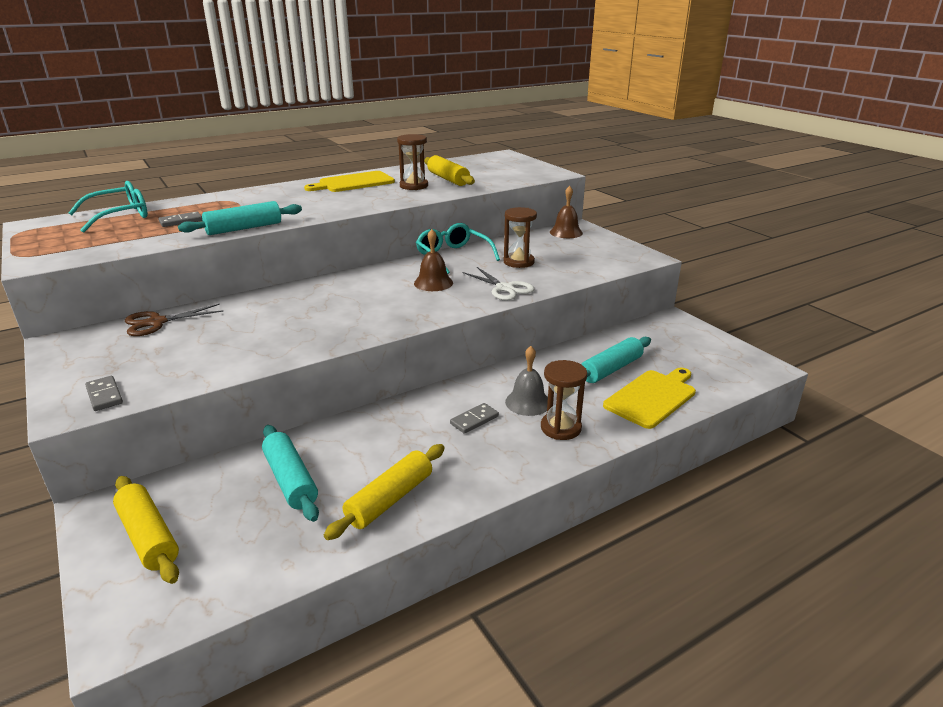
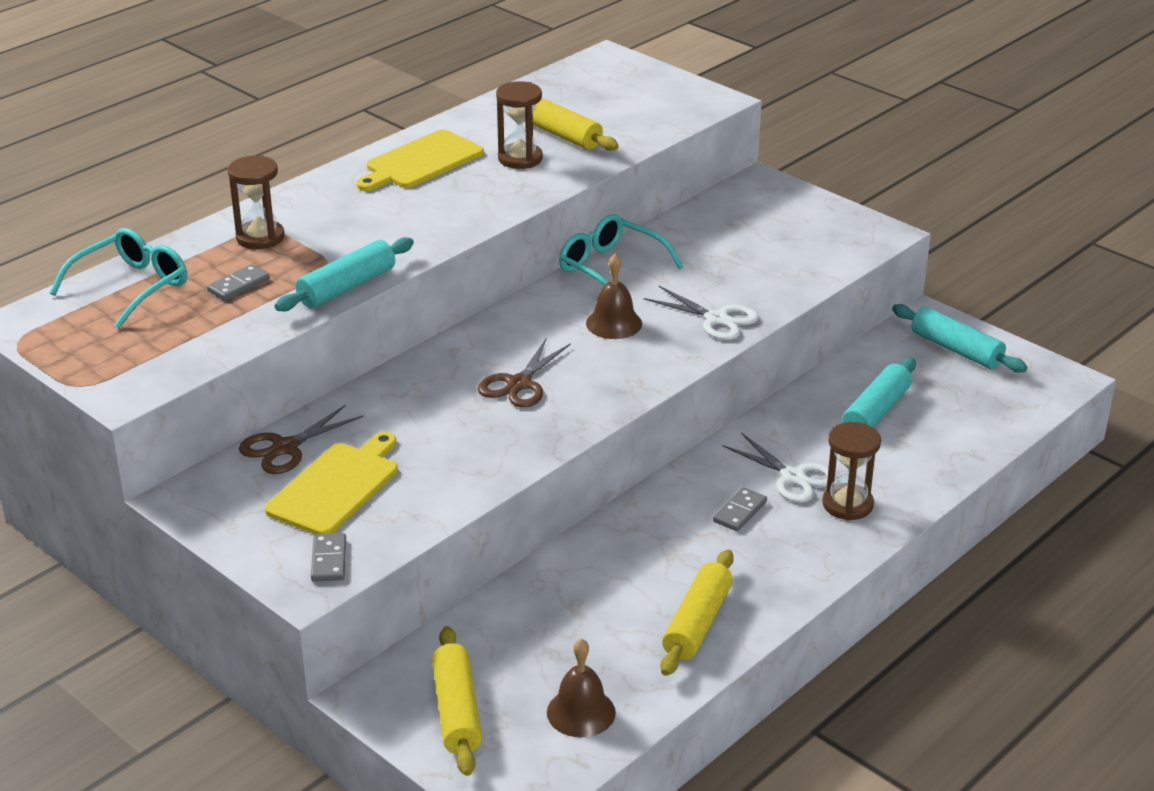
camera: 15 degrees left, 5 degrees up
grey domino [85,376,123,411] -> grey domino turned 45 degrees clockwise [311,533,346,582]
yellow rolling pin [113,476,179,584] -> yellow rolling pin turned 45 degrees clockwise [432,626,482,776]
turquoise rolling pin [262,425,319,522] -> turquoise rolling pin moved to [892,304,1027,373]
brown hourglass [503,207,537,268] -> brown hourglass moved to [228,155,284,249]
grey bell [505,346,548,416] -> white scissors [722,432,837,503]
brown bell [550,186,583,238] -> brown bell moved to [547,639,616,737]
yellow cutting board [603,368,696,429] -> yellow cutting board moved to [265,432,398,535]
none -> brown scissors [478,339,571,408]

